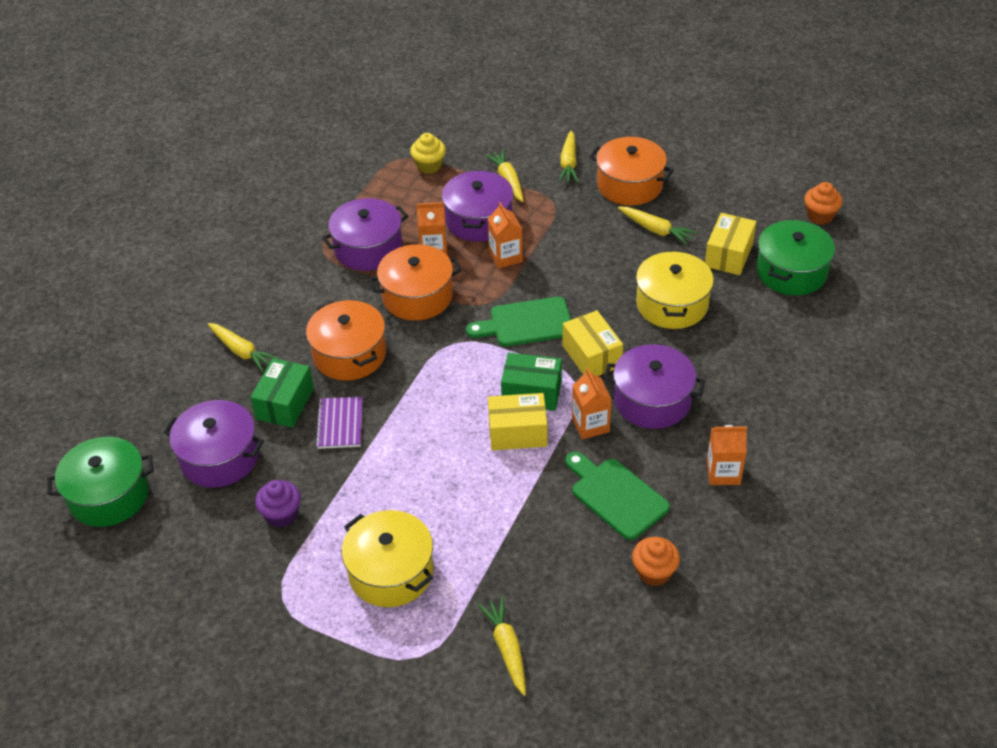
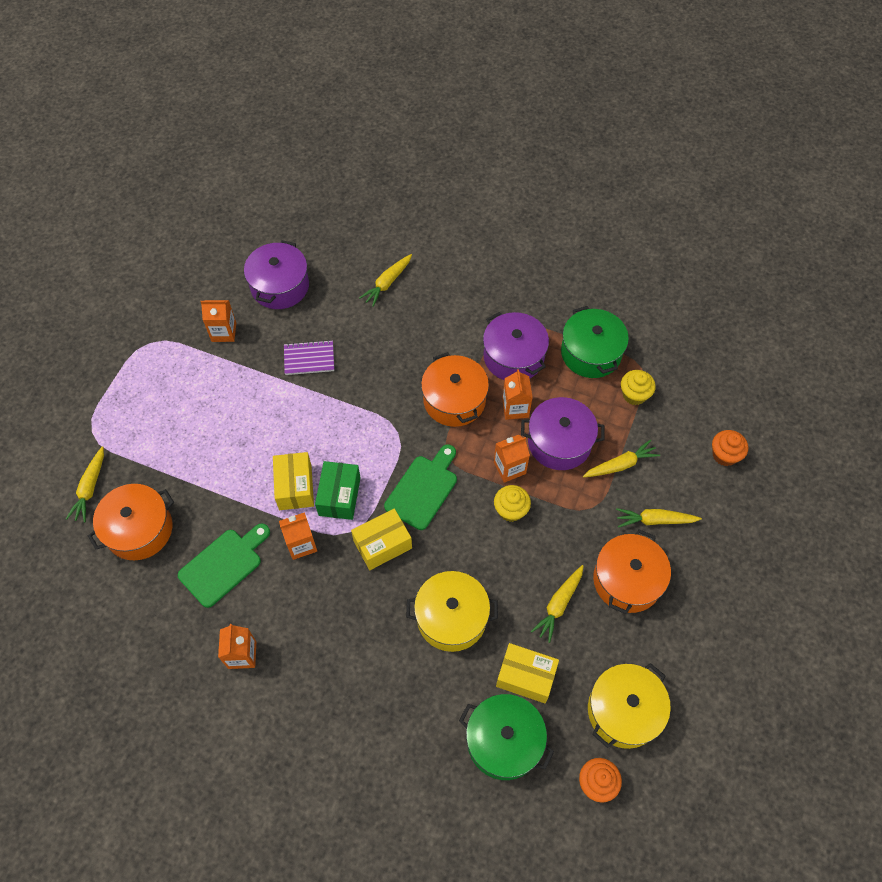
camera: 85 degrees right, 15 degrees up
green pot [47,437,154,527] -> green pot moved to [561,306,629,378]
green box [250,358,314,428] -> none
purple cupcake [255,480,301,528] -> orange carton [200,300,236,342]
orange pot [306,300,386,381] -> orange pot moved to [88,484,174,560]
yellow pot [342,510,434,607] -> yellow pot moved to [588,663,671,749]
green cutting board [466,297,571,346] -> green cutting board turned 45 degrees clockwise [384,444,457,530]
yellow carrot [478,597,526,696] -> yellow carrot turned 120 degrees clockwise [66,446,104,523]
purple pot [604,344,705,429] -> none
orange cupcake [632,537,680,586] -> orange cupcake moved to [712,430,748,466]
none -> yellow cupcake [494,485,531,522]

